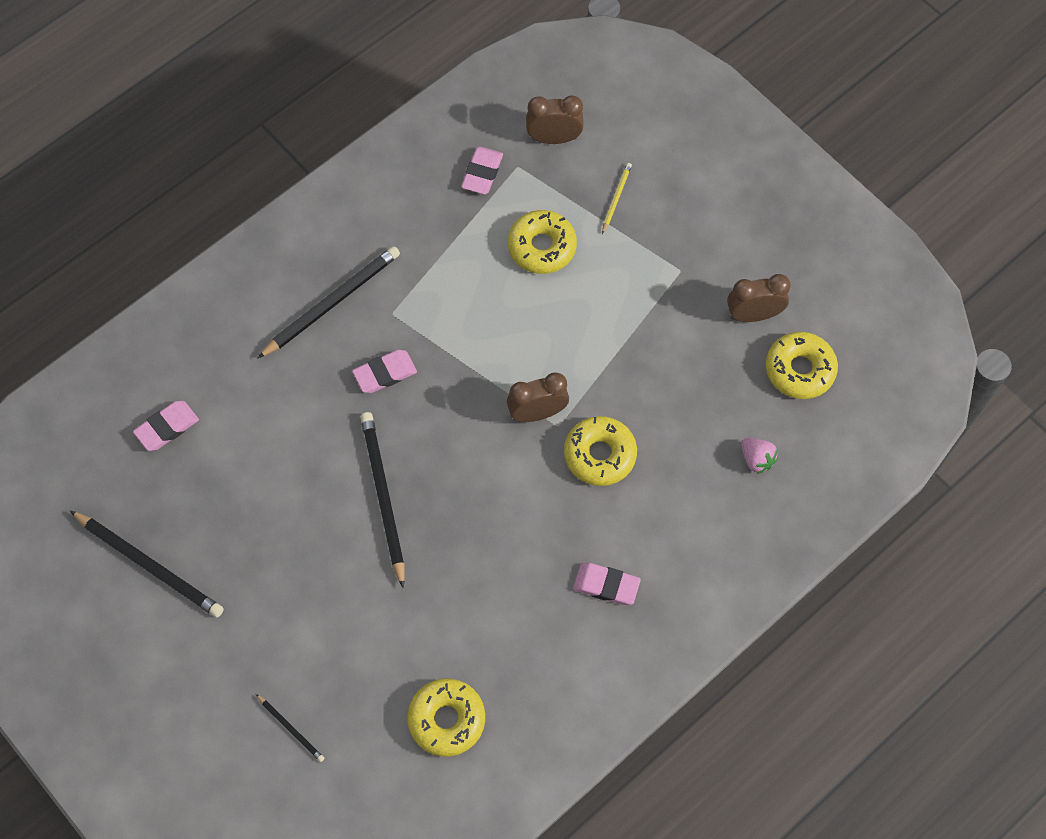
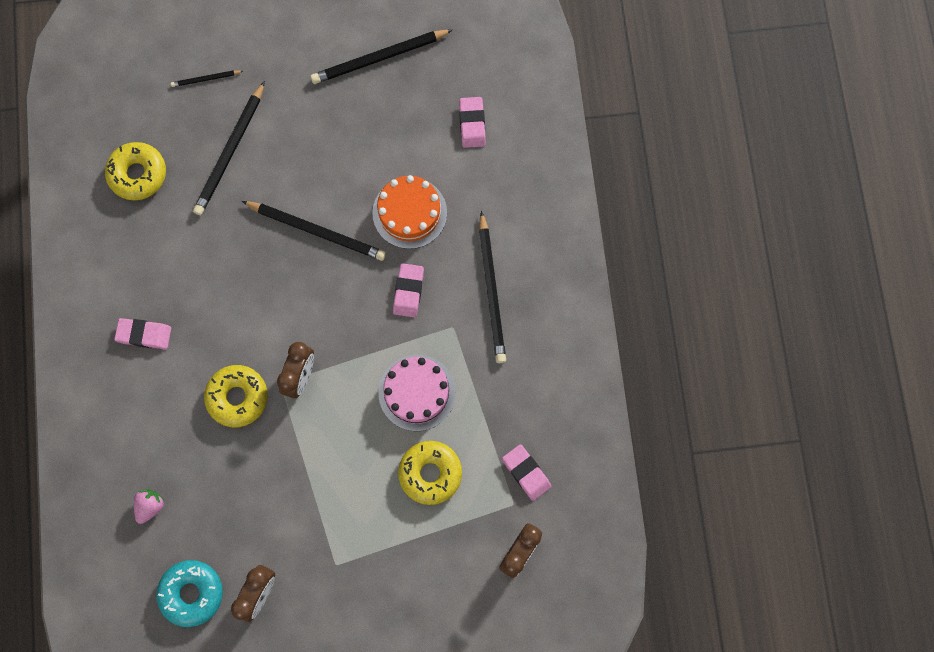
camera: 125 degrees right, 10 degrees up
pink eraser [573,563,641,605] -> pink eraser turned 45 degrees clockwise [114,318,171,349]
yellow pencil [602,163,632,234] -> none
pink strawberry [742,438,778,474] -> pink strawberry turned 120 degrees clockwise [134,489,165,524]
yellow donut [766,332,838,399] -> turquoise donut [156,560,223,627]
none -> black pencil [193,81,265,215]
none -> orange cake [372,175,447,249]
none -> pink cake [378,355,456,431]

